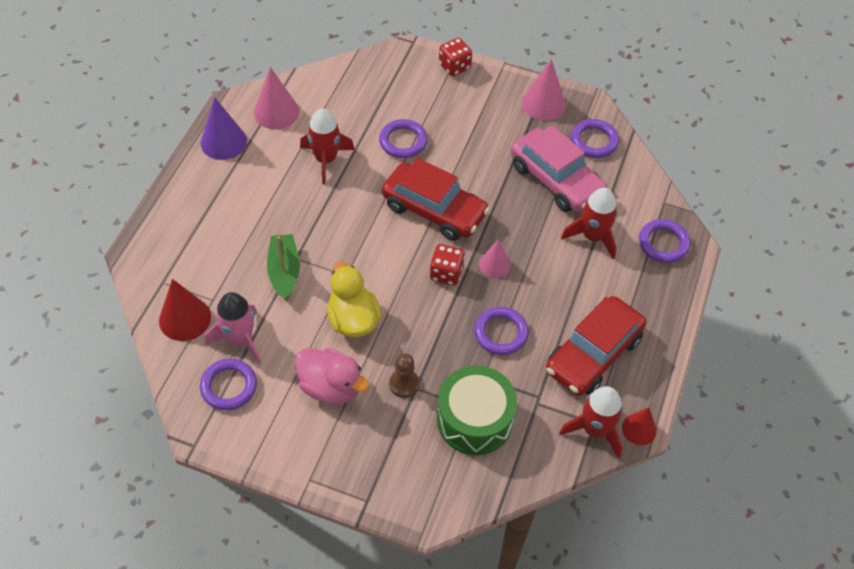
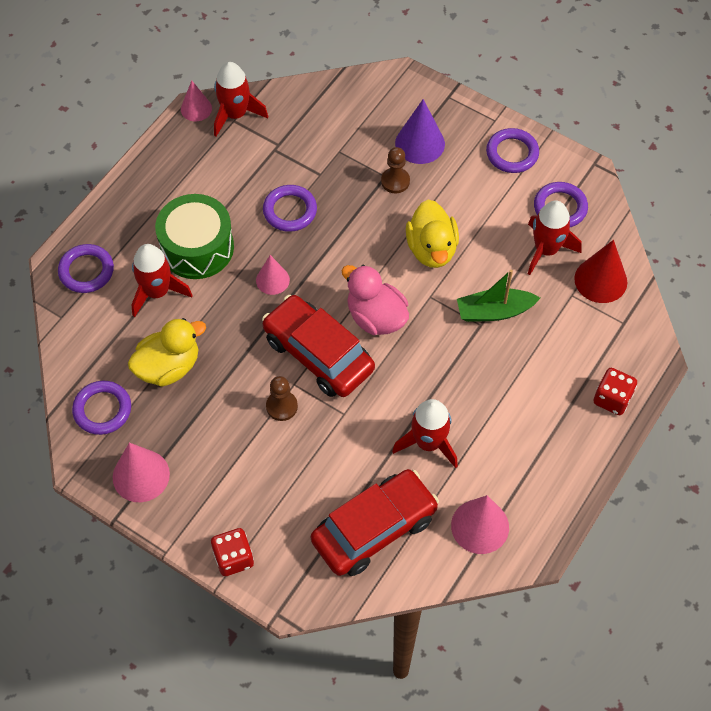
camera: 165 degrees left, 5 degrees up
purple cone [201,97,247,160] -> purple cone moved to [395,99,445,164]
pink rocket [205,292,261,364] -> red rocket [528,200,582,275]
green boat [267,234,300,300] -> green boat turned 75 degrees clockwise [457,269,540,322]
pink duck [295,348,369,404] -> pink duck moved to [341,265,409,335]
purple ring [379,119,428,158] -> purple ring moved to [486,128,539,173]
red dice [430,244,465,286] -> red dice moved to [593,368,637,415]
green drum [437,365,517,455] -> green drum moved to [155,194,234,279]
pink car [511,125,607,212] -> yellow duck [128,318,206,387]
red car [546,296,646,396] -> red car moved to [311,469,439,576]
red cone [622,408,657,445] -> pink cone [181,80,212,121]
none -> brown pawn [266,376,298,421]

